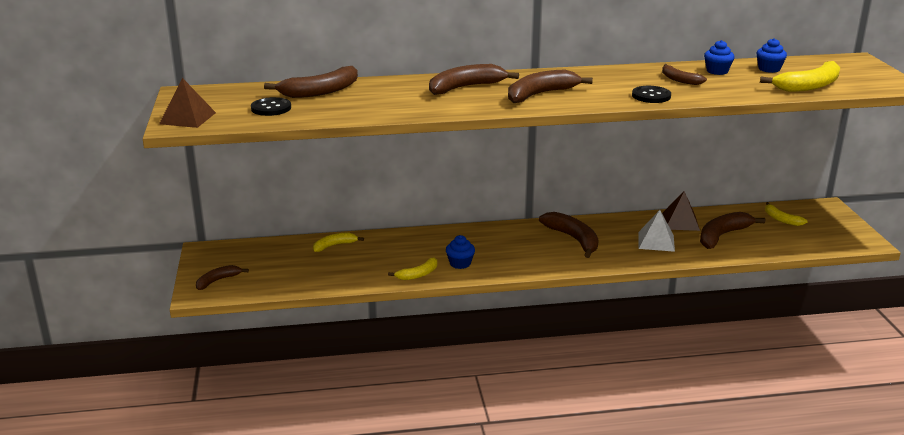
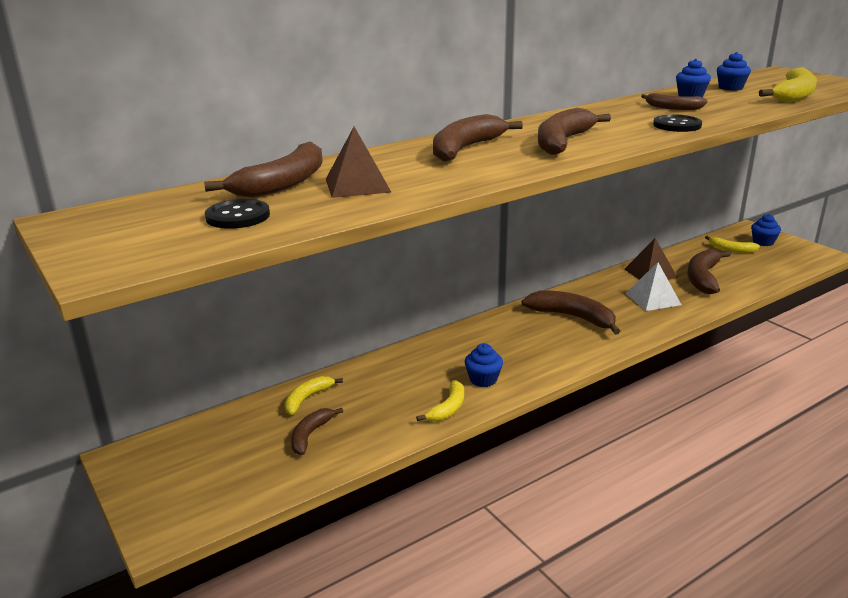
camera: 25 degrees left, 0 degrees up
brown pyramid [159,78,216,128] -> brown pyramid moved to [326,127,391,198]
brown banana [196,265,249,290] -> brown banana moved to [291,408,343,455]
none -> blue cupcake [751,214,781,246]

